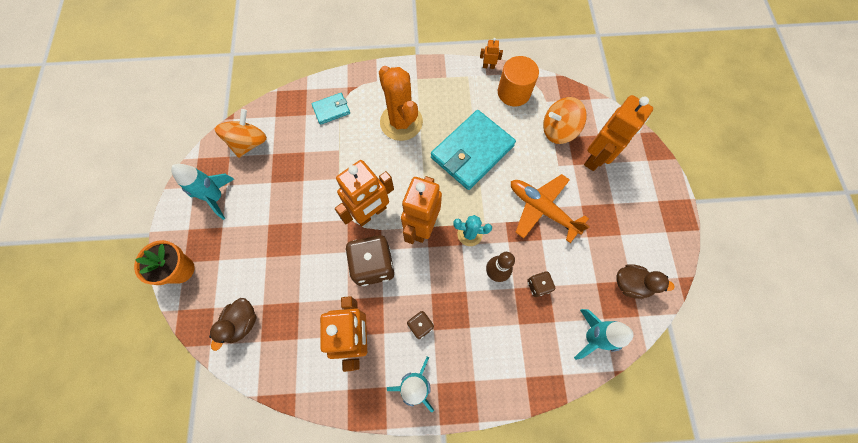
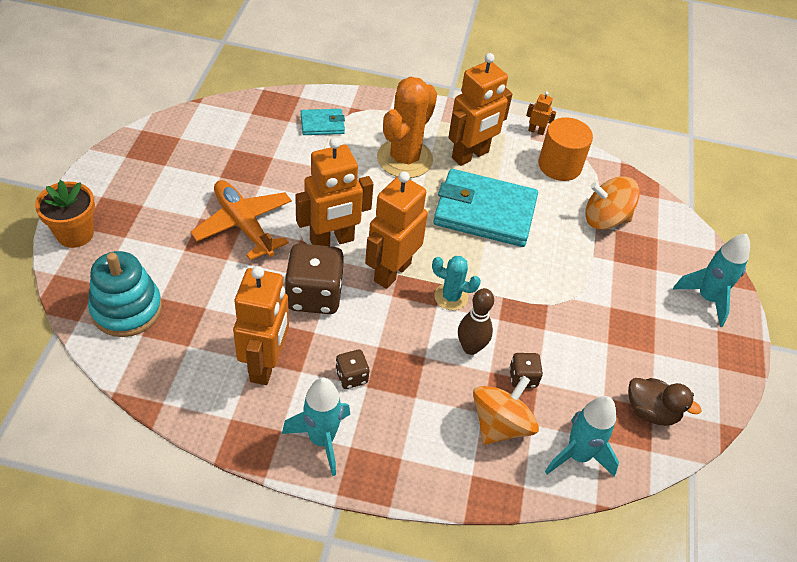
camera: 10 degrees right, 20 degrees down
turquoise rocket [171,164,234,220] -> turquoise rocket moved to [673,234,750,327]
brown duck [209,298,257,351] -> turquoise stacking toy [88,251,162,337]
orange spinning top [215,109,267,158] -> orange spinning top moved to [473,376,539,445]
orange cactus [379,66,423,141] -> orange cactus turned 45 degrees clockwise [377,77,437,178]
turquoise wallet [431,110,516,190] -> turquoise wallet turned 45 degrees clockwise [433,169,538,247]
orange plane [511,174,590,243] -> orange plane moved to [190,180,292,260]
orange robot [584,95,653,171] -> orange robot moved to [448,53,513,166]

